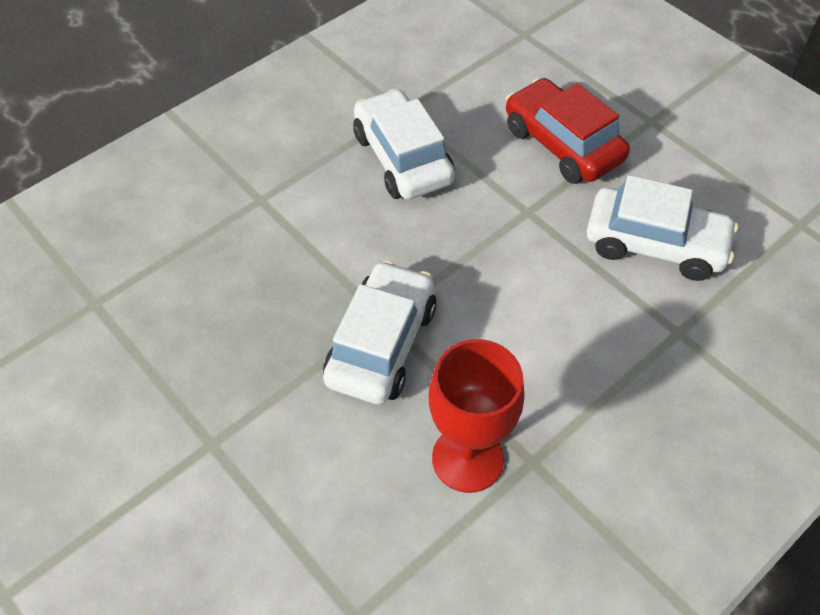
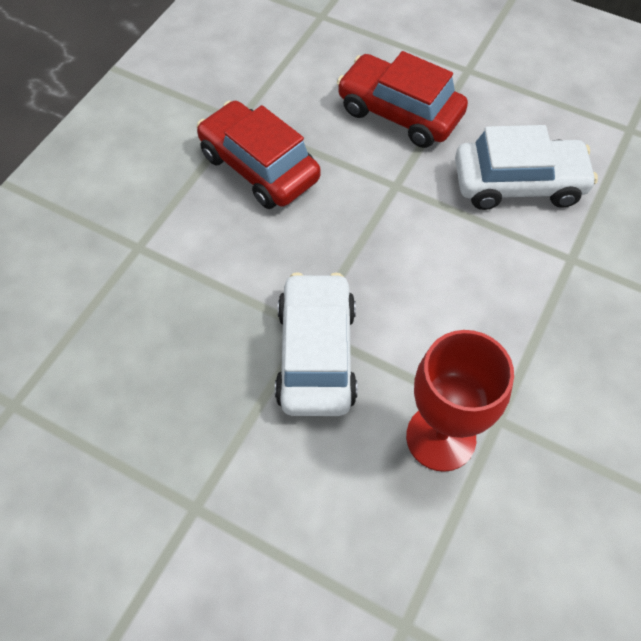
camera: 20 degrees left, 5 degrees up
white car [353,89,455,199] -> red car [197,101,321,209]

